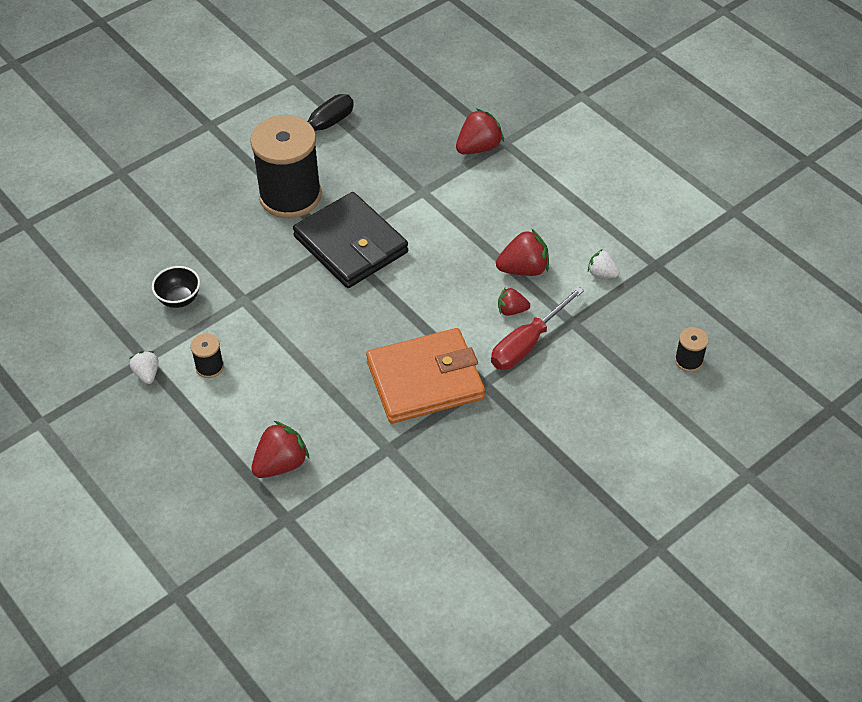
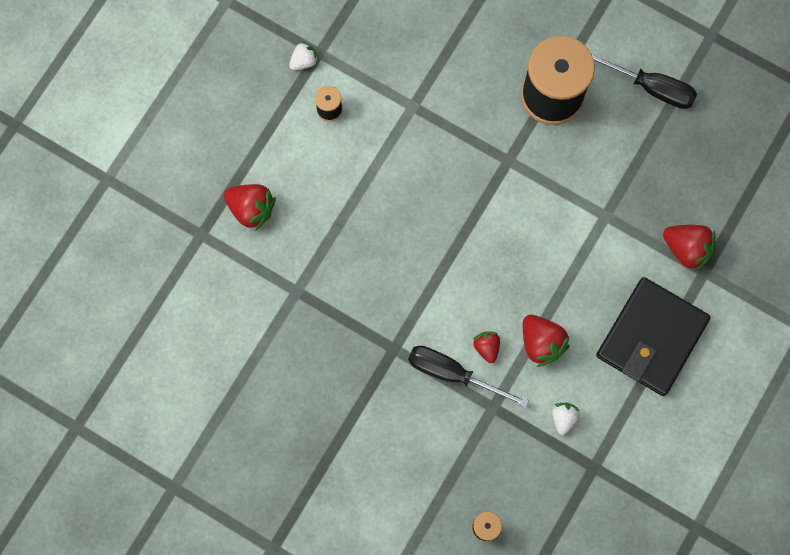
camera: 70 degrees right, 25 degrees up
black bowl [152,266,200,308] -> none
black wallet [293,192,408,288] -> black wallet moved to [596,277,711,396]
orange wallet [366,328,485,424] -> none
red screwdriver [491,286,584,370] -> black screwdriver [408,346,529,408]

